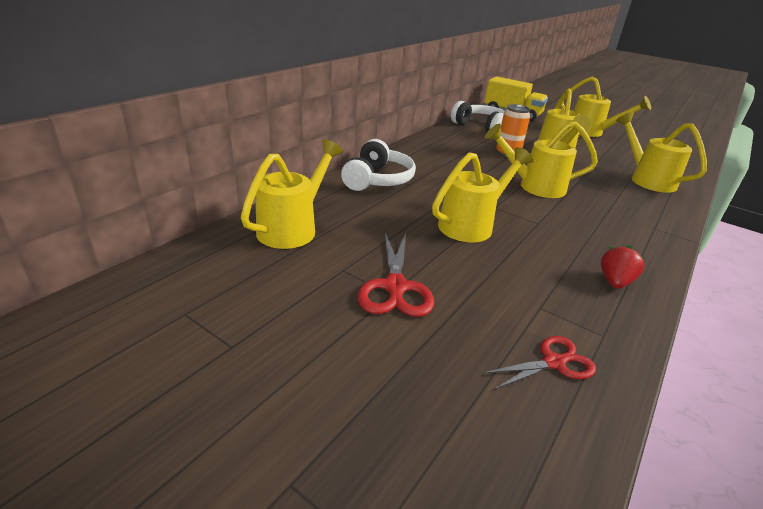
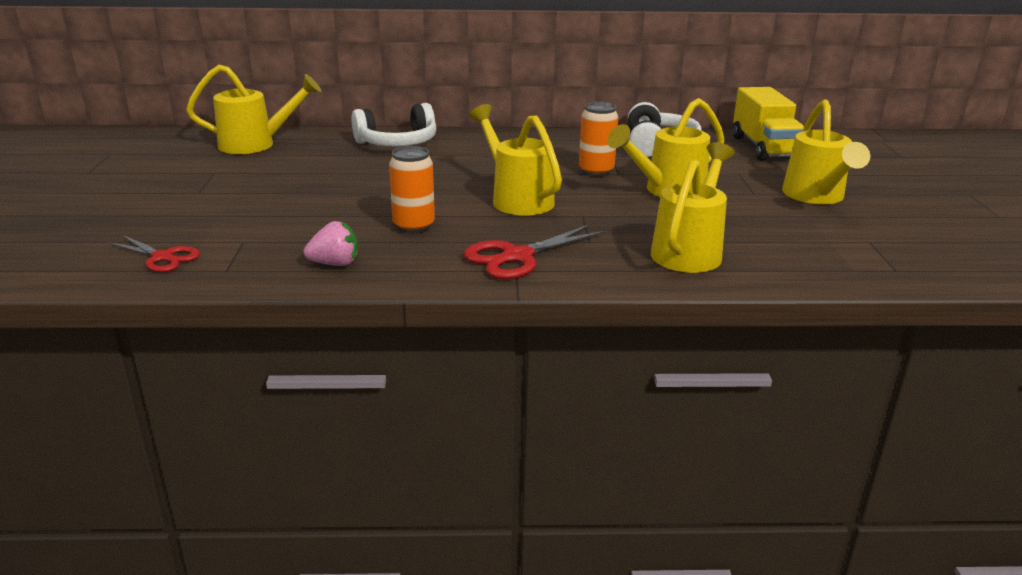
camera: 55 degrees right, 5 degrees down
red scissors [358,233,434,317] -> red scissors moved to [464,224,607,279]
yellow watering can [432,147,534,242] -> none
red strawberry [601,245,645,289] -> pink strawberry [304,221,358,266]
none -> orange can [389,146,435,233]

